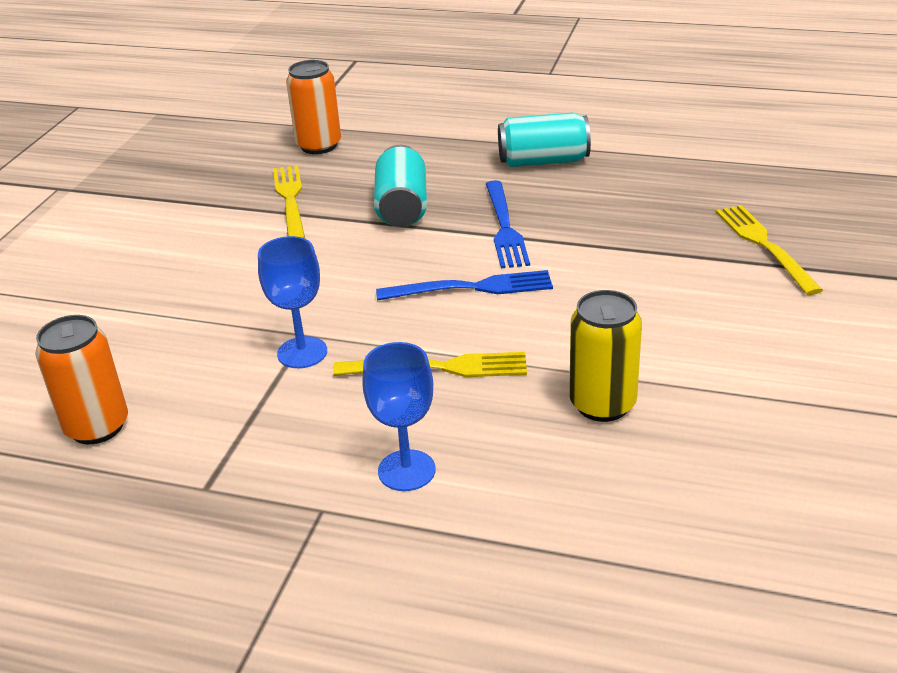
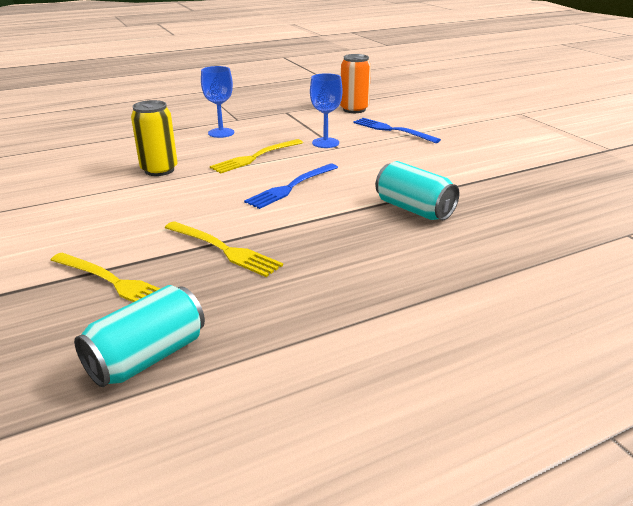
camera: 135 degrees right, 5 degrees down
yellow fork [273,165,305,238] -> yellow fork moved to [165,221,283,277]
orange can [286,60,341,154] -> none
blue fork [486,180,530,268] -> blue fork moved to [353,118,441,143]
turquoise can [498,112,591,167] -> turquoise can moved to [74,285,205,387]

